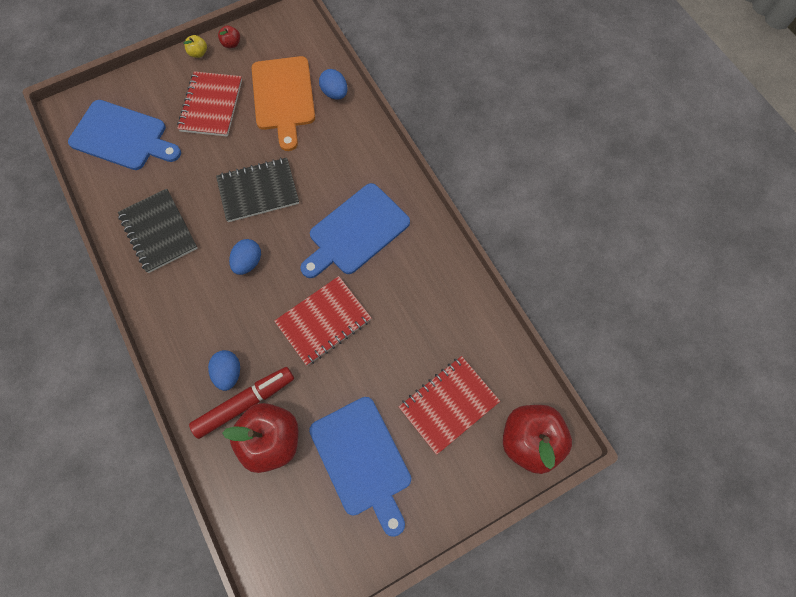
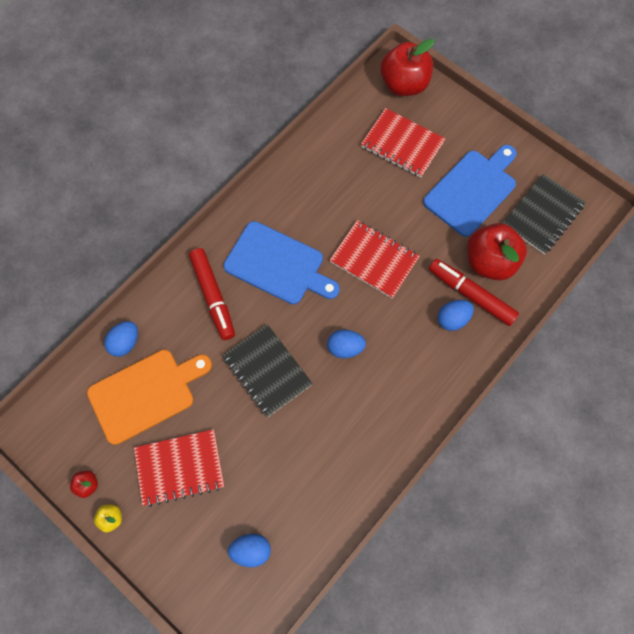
camera: 110 degrees left, 0 degrees up
blue cutting board [68,100,181,170] -> blue egg [228,534,271,567]
black notebook [118,189,198,273] -> black notebook moved to [503,174,586,254]
none -> red marker [189,248,235,340]

